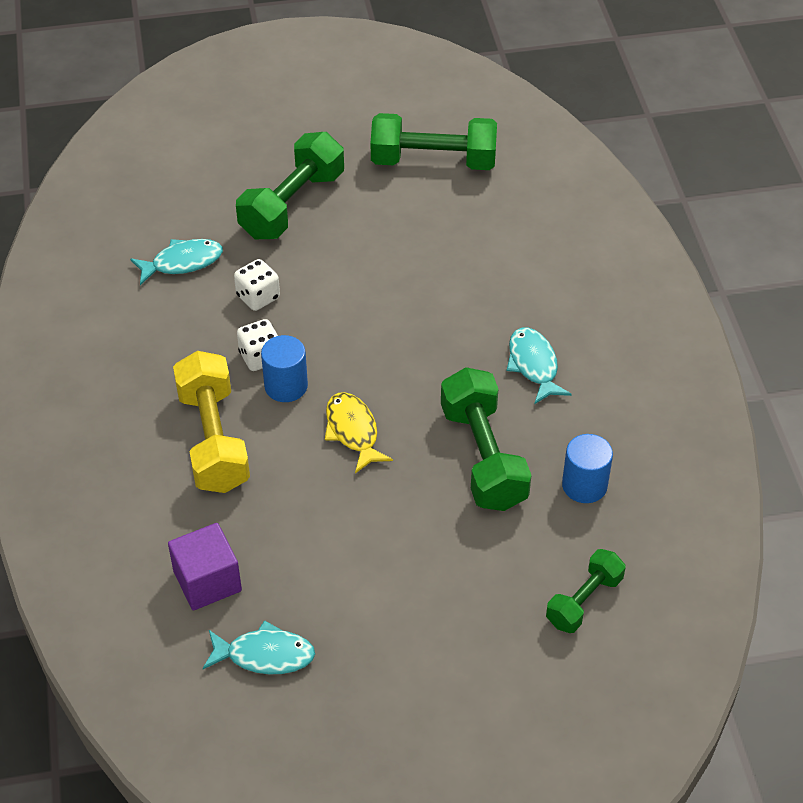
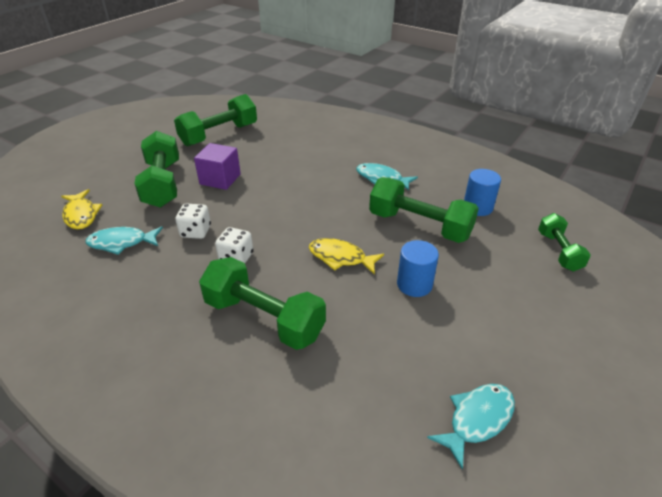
camera: 45 degrees left, 10 degrees down
turquoise fish [130,239,223,285] -> turquoise fish turned 120 degrees counterclockwise [86,226,163,255]
purple cube [168,523,242,611] -> purple cube moved to [194,143,241,190]
yellow dumbbell [173,351,250,493] -> green dumbbell [199,257,326,350]
blue cylinder [261,335,308,402] -> blue cylinder moved to [397,240,439,297]
none -> yellow fish [61,189,102,229]

